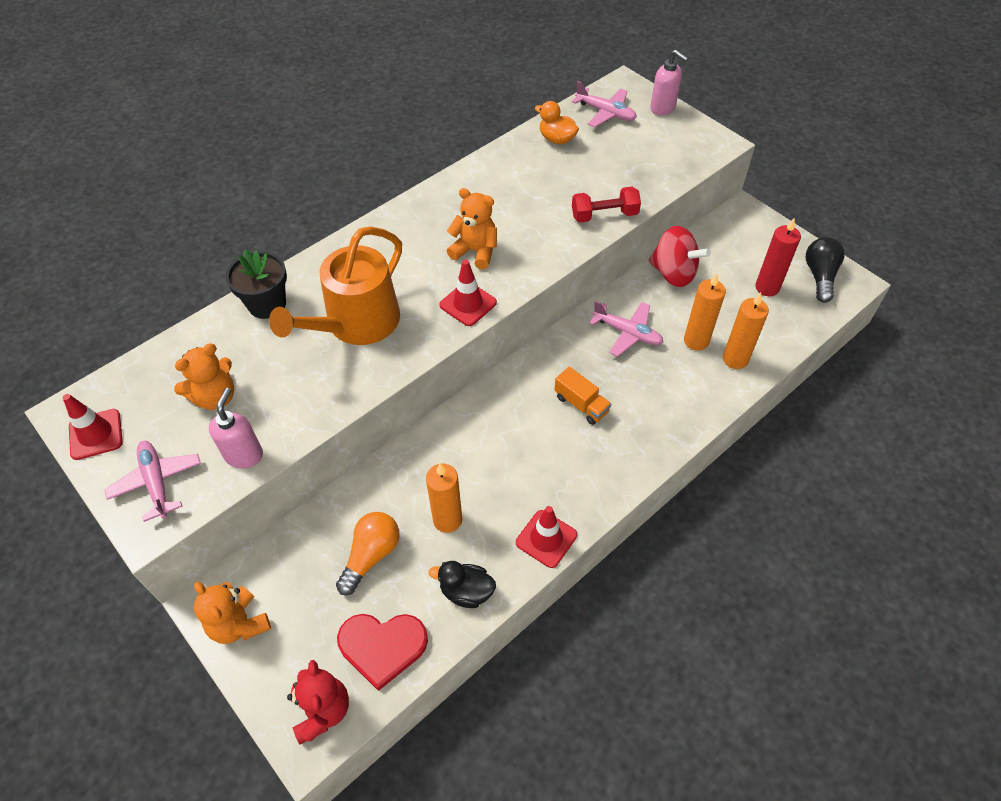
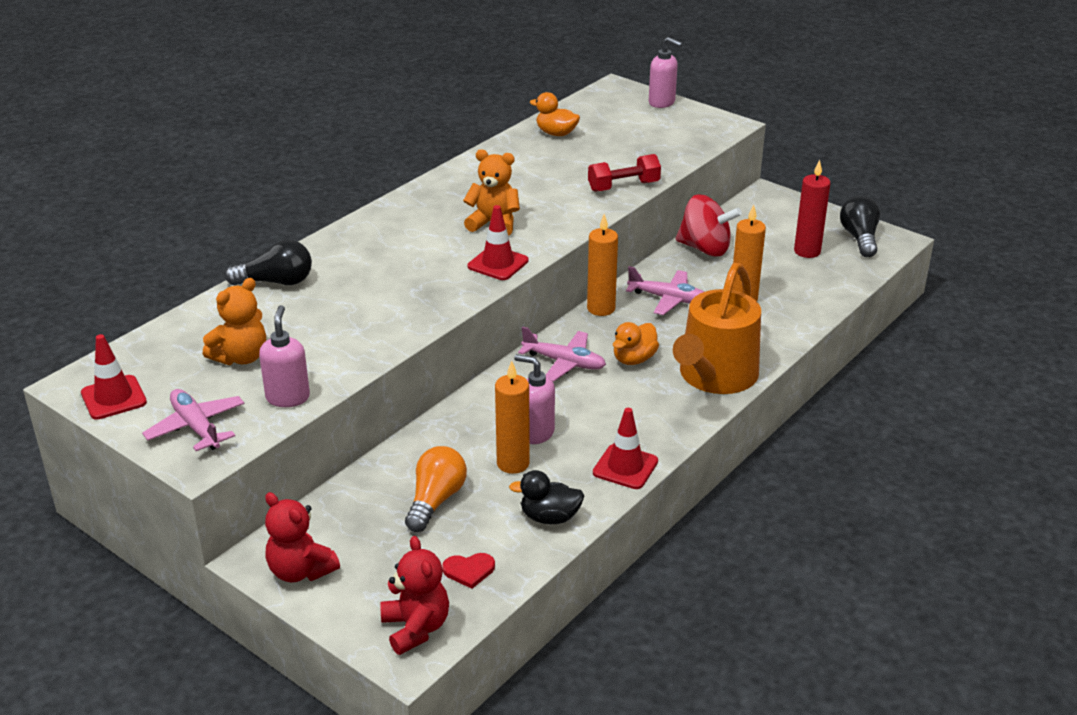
camera: 10 degrees left, 20 degrees down
orange teddy bear [194,582,271,644] -> red teddy bear [265,492,340,582]
black flower pot [226,250,287,319] -> black light bulb [225,240,312,285]
orange watering can [269,226,402,345] -> orange watering can moved to [673,263,761,394]
red heart [337,614,428,691] -> red heart [442,553,495,589], size x0.52
orange truck [554,367,611,425] -> orange duck [613,322,659,365]
pink plane [572,81,637,127] -> pink plane moved to [518,326,606,382]
orange candle [723,292,769,369] -> orange candle moved to [587,214,618,316]
none -> pink soap dispenser [514,354,555,444]

